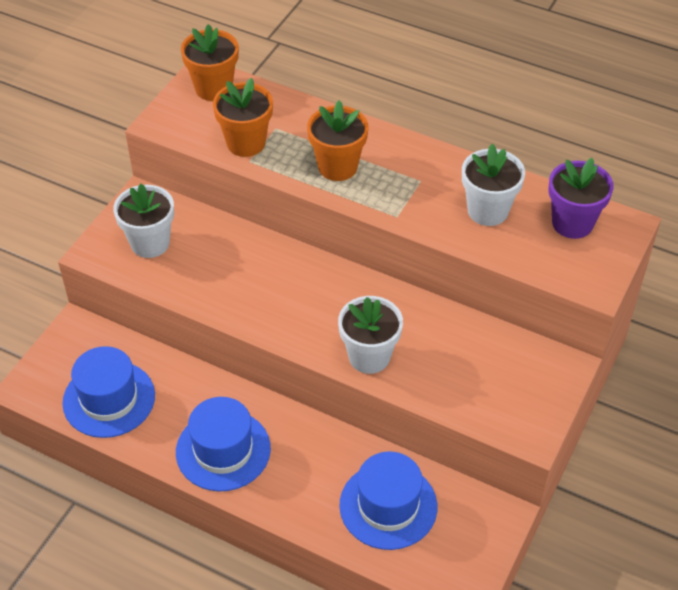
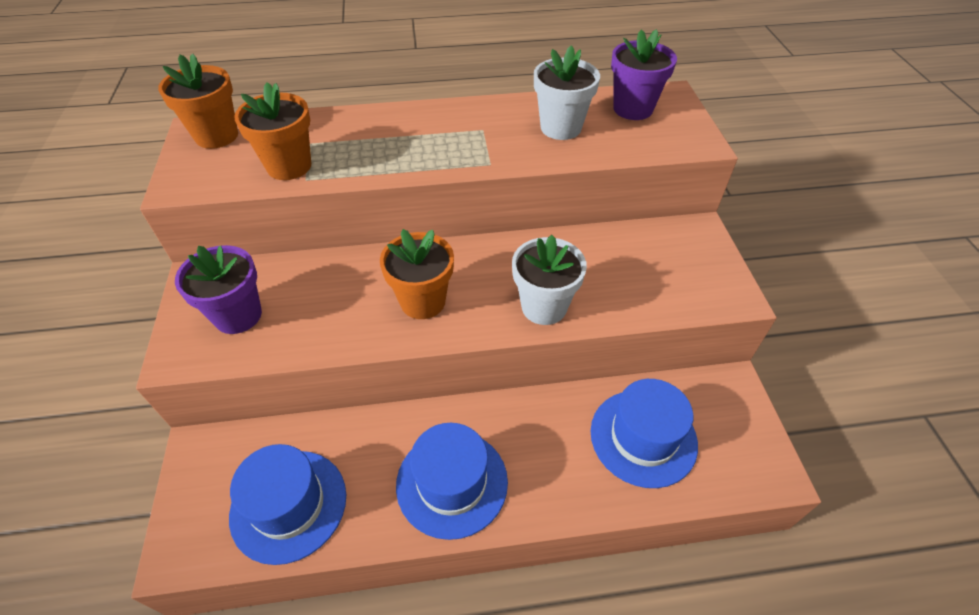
camera: 35 degrees left, 0 degrees up
white flower pot [113,184,174,258] -> purple flower pot [175,245,262,334]
orange flower pot [307,101,368,181] -> orange flower pot moved to [380,229,454,319]

